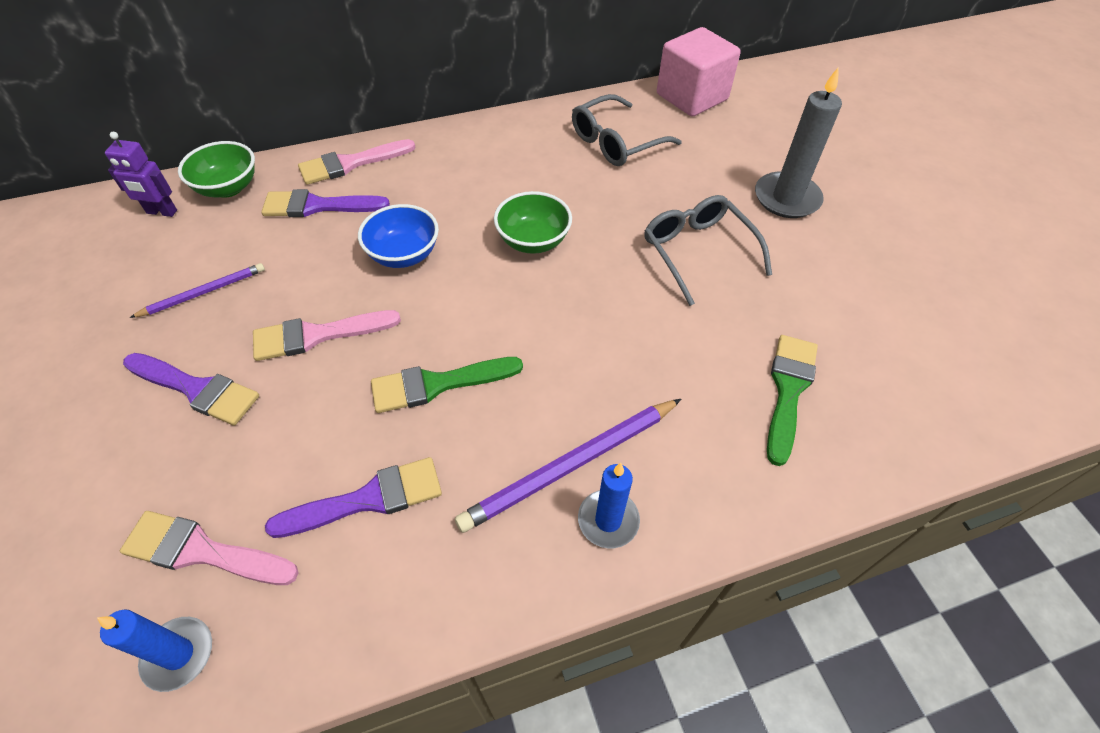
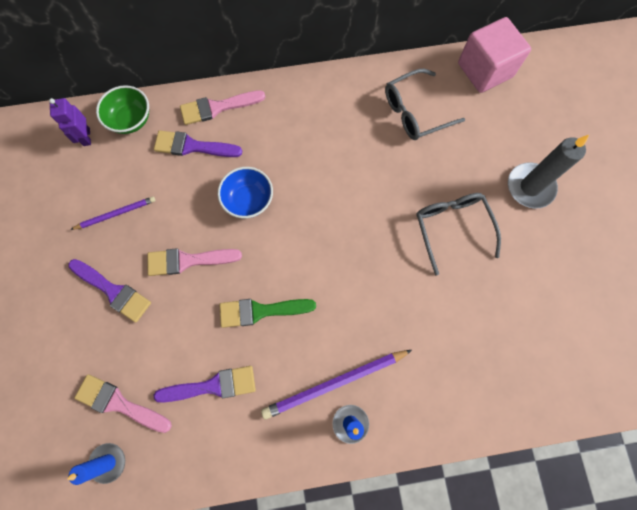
camera: 10 degrees right, 20 degrees up
purple robot [105,132,177,217] -> purple robot turned 60 degrees clockwise [49,98,91,146]
green bowl [494,191,572,254] -> none
green brush [767,335,818,466] -> none

